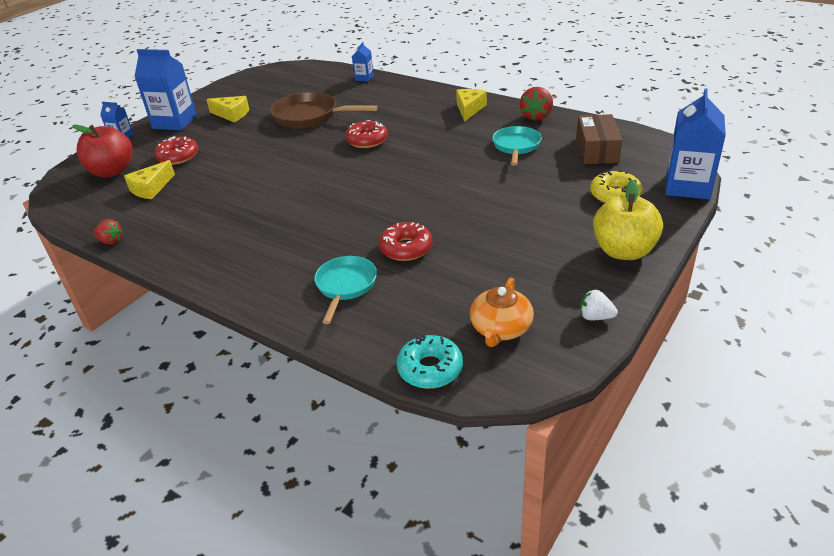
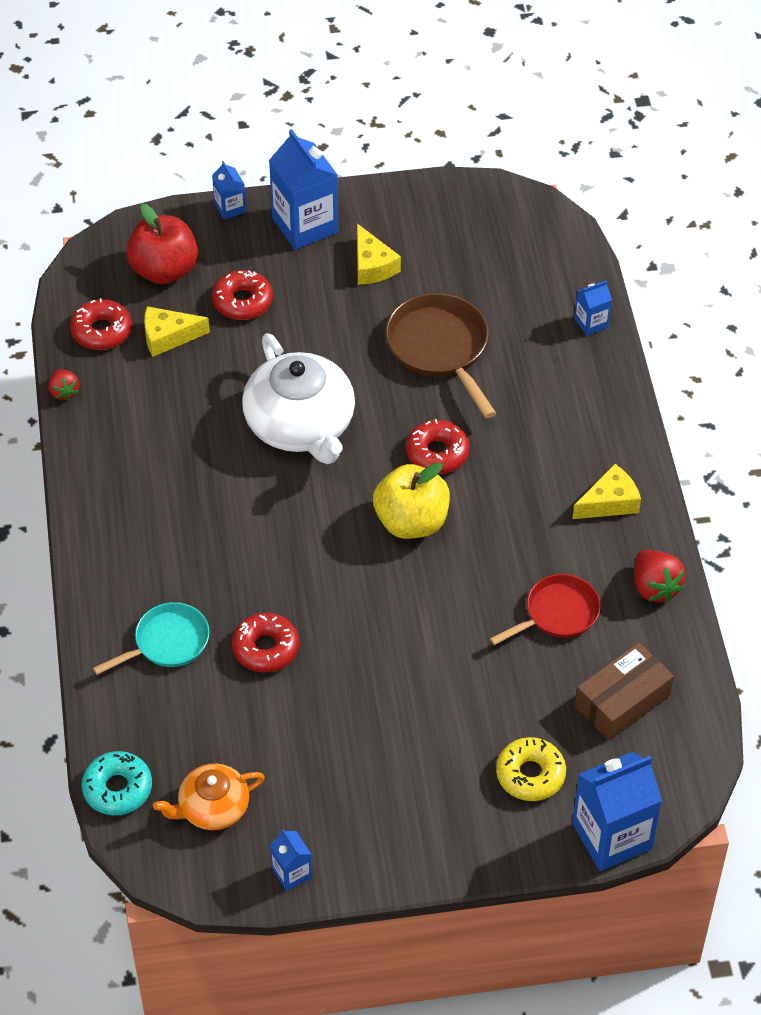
camera: 45 degrees right, 15 degrees up
turquoise pan [492,126,542,166] -> red pan [490,574,601,645]
red strawberry [520,87,553,121] -> red strawberry turned 90 degrees counterclockwise [634,550,686,603]
white strawberry [580,290,618,320] -> blue carton [270,829,312,891]
yellow apple [593,180,663,260] -> yellow apple moved to [373,462,450,539]
none -> red donut [70,298,132,350]
none -> white teapot [242,333,355,464]

